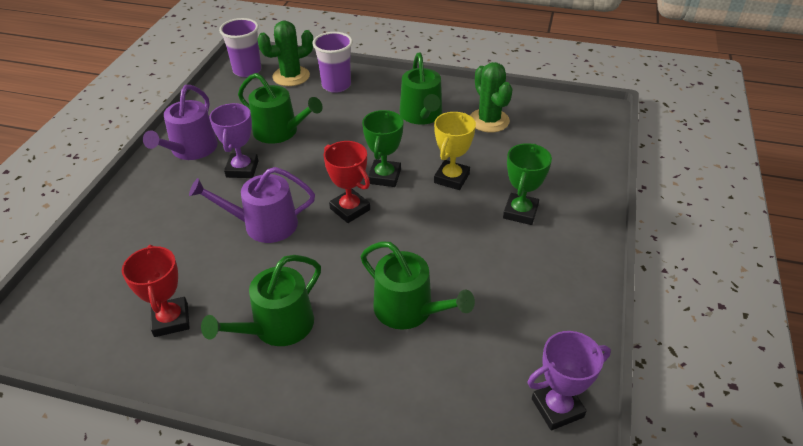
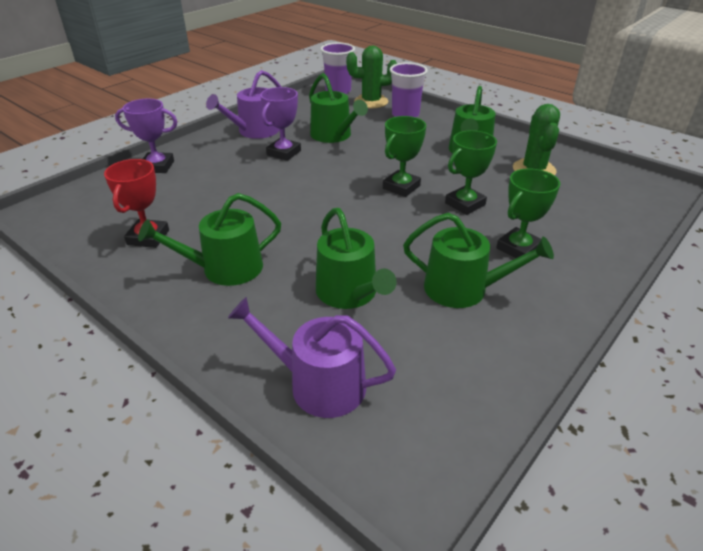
camera: 25 degrees right, 5 degrees down
purple watering can [189,167,315,243] -> purple watering can moved to [228,297,396,418]
red trophy [324,141,370,223] -> none
yellow trophy [434,112,476,190] -> green trophy [445,130,497,215]
purple trophy [527,331,611,430] -> purple trophy moved to [115,99,177,173]
none -> green watering can [403,213,554,308]

